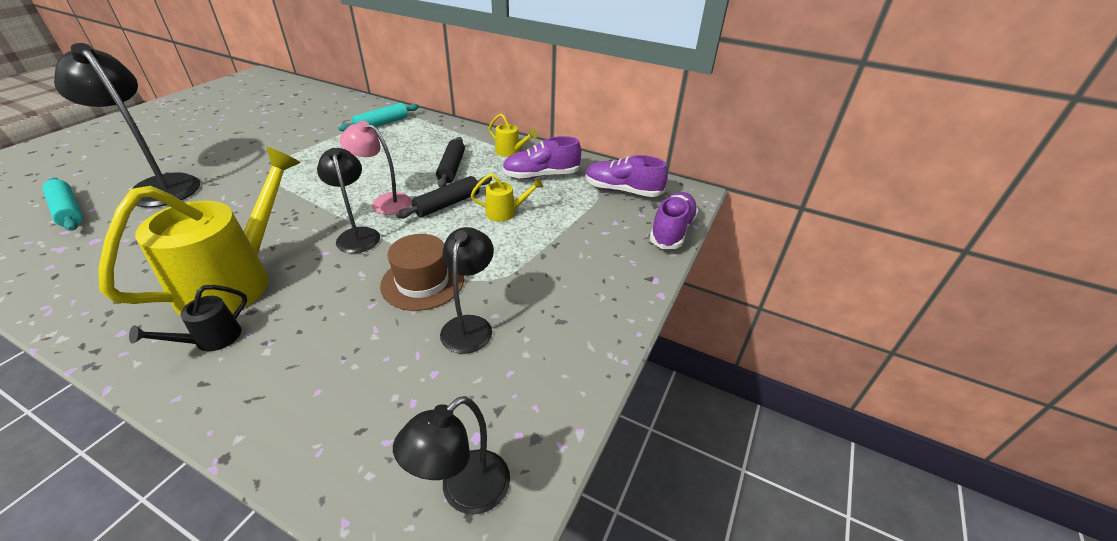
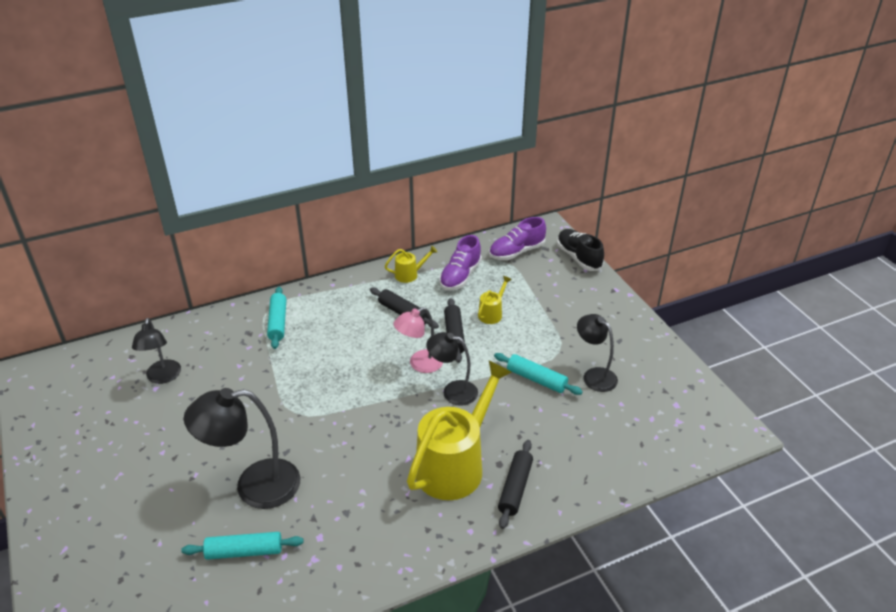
camera: 50 degrees left, 0 degrees up
yellow watering can [98,147,301,316] -> yellow watering can turned 60 degrees clockwise [407,361,512,500]
black watering can [129,285,247,351] -> black rolling pin [498,440,533,529]
brown hat [380,234,464,311] -> turquoise rolling pin [494,353,583,395]
black lamp [393,396,510,515] -> black lamp moved to [132,318,181,384]
purple shoe [649,192,698,249] -> black shoe [557,229,604,271]

